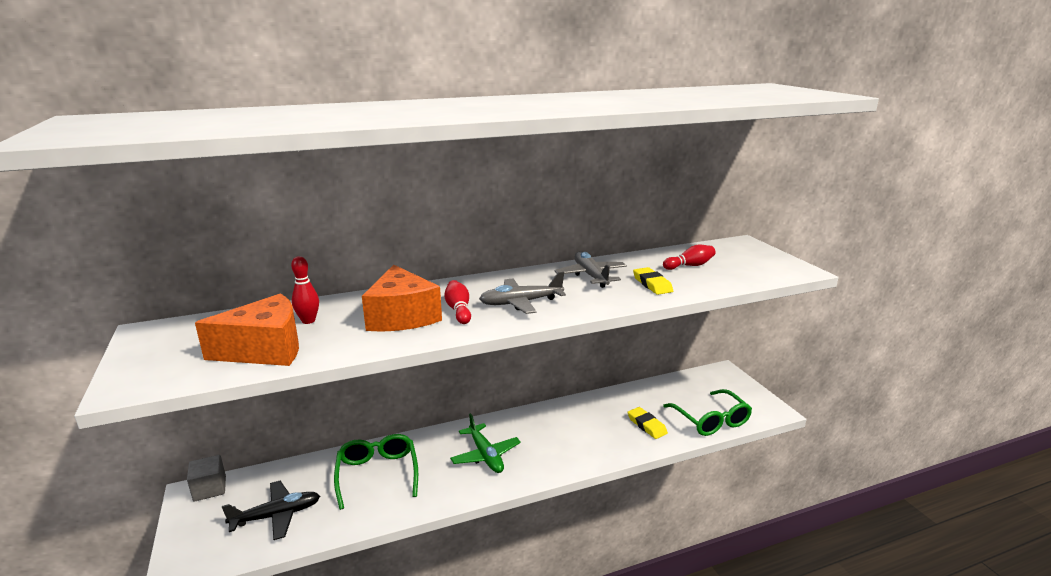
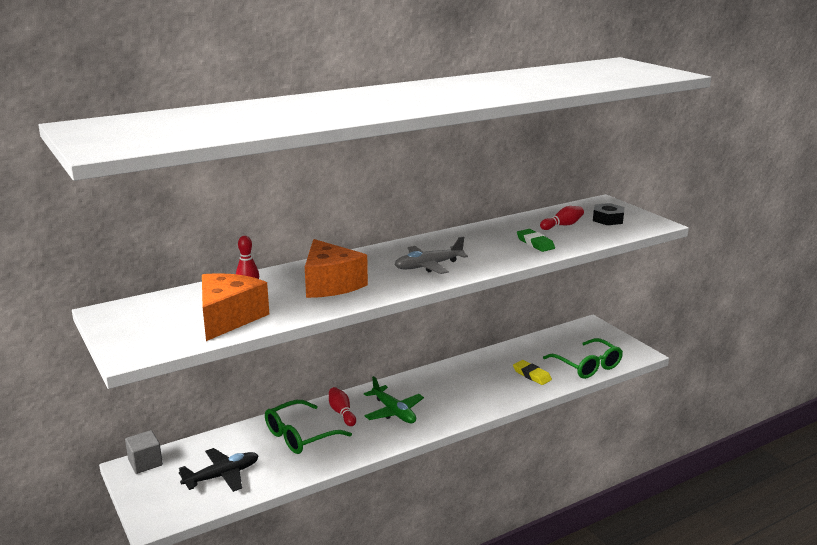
camera: 10 degrees left, 0 degrees up
orange cheese [195,293,299,366] -> orange cheese turned 45 degrees counterclockwise [202,273,269,341]
green glasses [334,434,418,510] -> green glasses turned 105 degrees counterclockwise [265,400,352,454]
red bowling pin [445,280,471,324] -> red bowling pin moved to [329,387,356,426]
grey plane [554,251,627,288] -> none
yellow eraser [633,267,673,295] -> green eraser [517,229,555,252]
none -> black nut [593,203,625,225]

